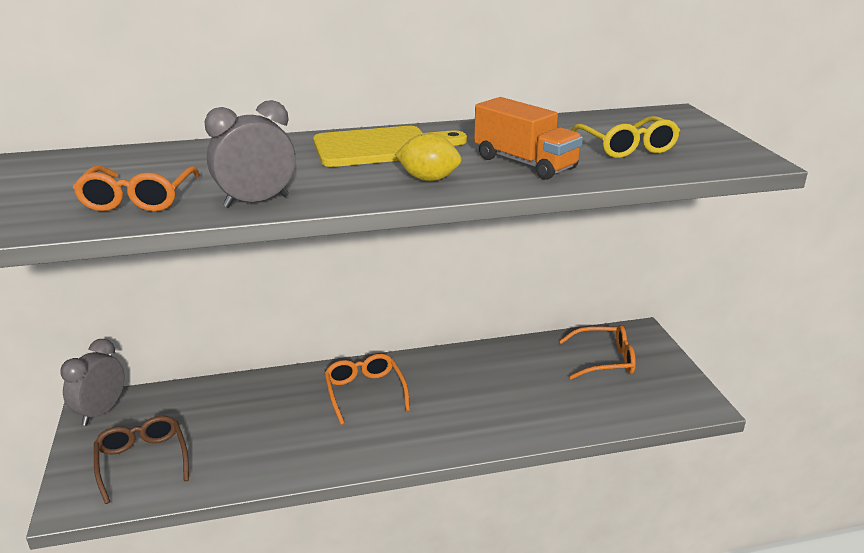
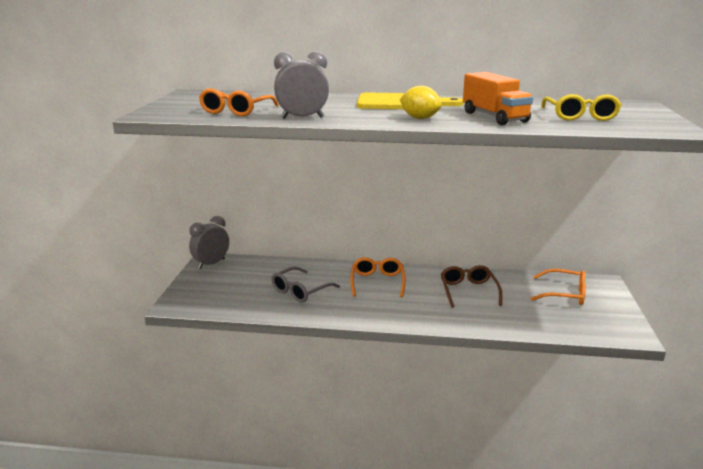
camera: 20 degrees right, 5 degrees down
brown glasses [94,416,189,504] -> brown glasses moved to [441,265,502,308]
none -> grey glasses [272,267,340,303]

